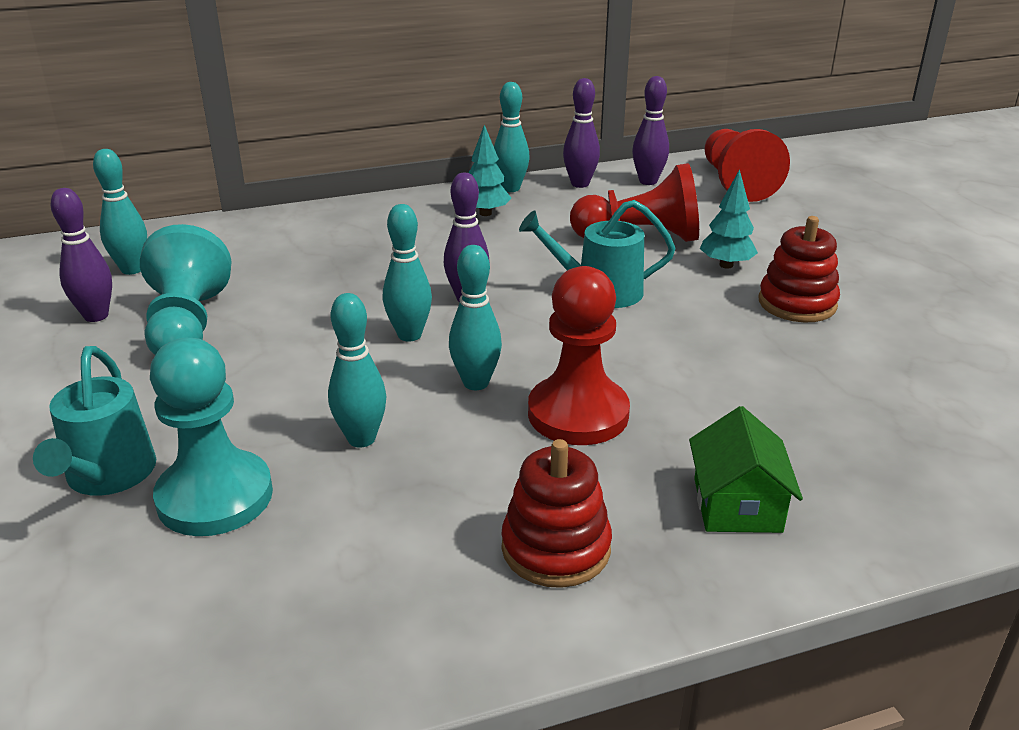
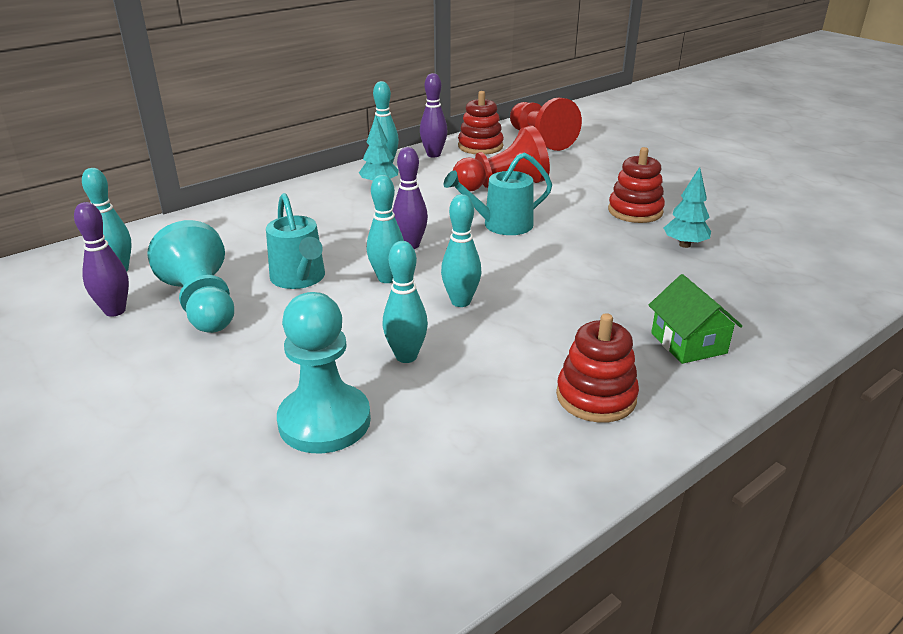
camera: 20 degrees left, 0 degrees up
turquoise watering can [33,346,156,496] -> turquoise watering can moved to [266,193,325,289]
red pawn [528,266,630,445] -> none
purple bowling pin [632,76,669,185] -> red stacking toy [458,91,504,155]
turquoise tree [700,169,758,269] -> turquoise tree moved to [664,167,711,248]

